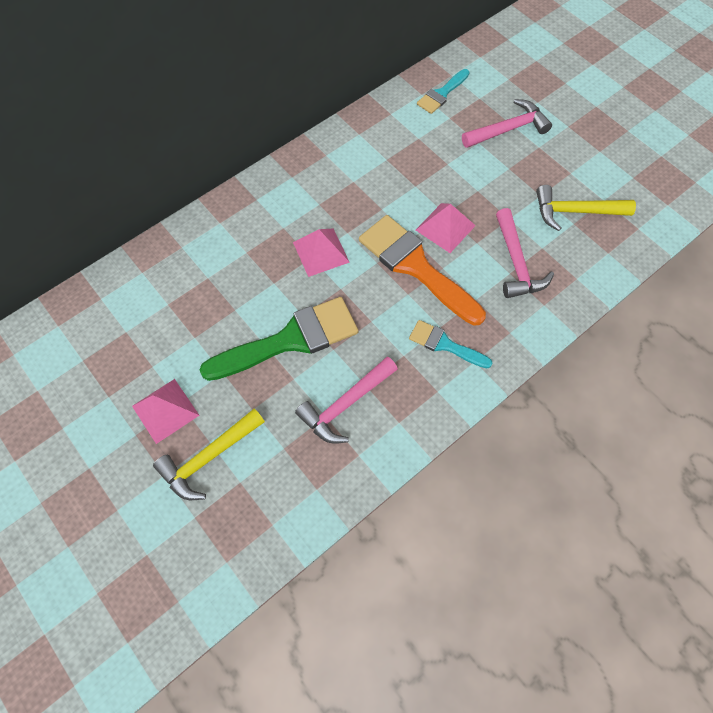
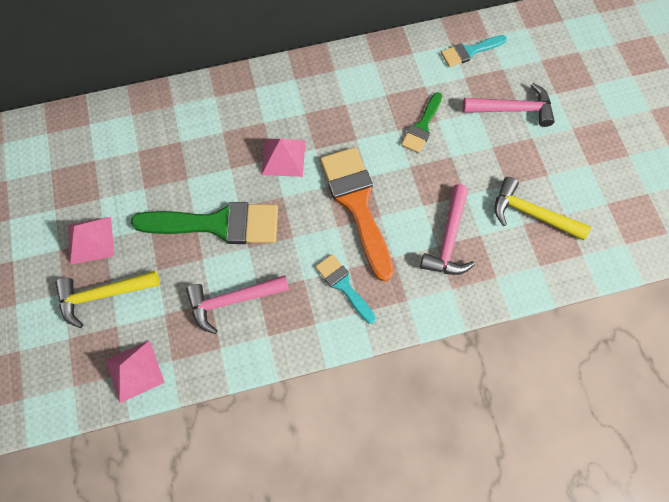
camera: 25 degrees right, 5 degrees up
pink pyramid [416,203,476,253] -> pink pyramid moved to [105,340,165,403]
none -> green brush [401,92,442,153]

